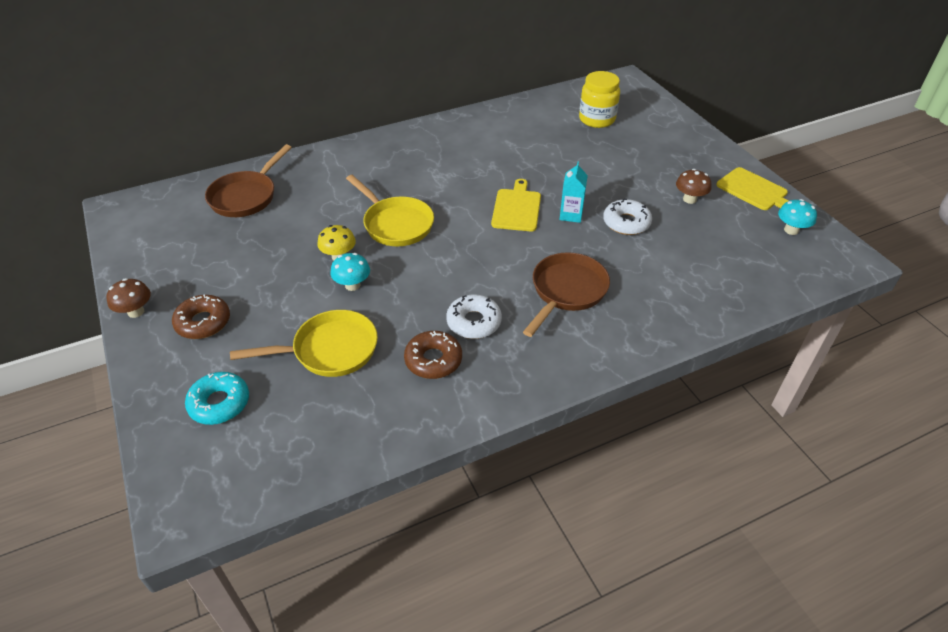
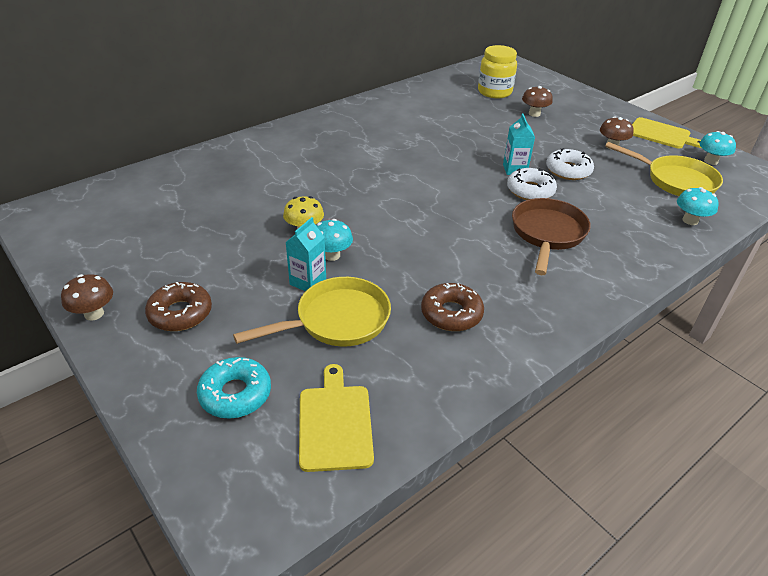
camera: 15 degrees left, 5 degrees down
brown pan [205,144,292,217] -> none
yellow pan [346,175,434,246] -> yellow pan moved to [605,142,723,196]
white donut [446,294,502,339] -> white donut moved to [507,168,557,200]
yellow cutting board [491,179,541,232] -> yellow cutting board moved to [299,364,374,472]
none -> turquoise carton [285,217,326,291]
none -> brown mushroom [522,86,553,117]
none -> turquoise mushroom [677,187,719,225]

